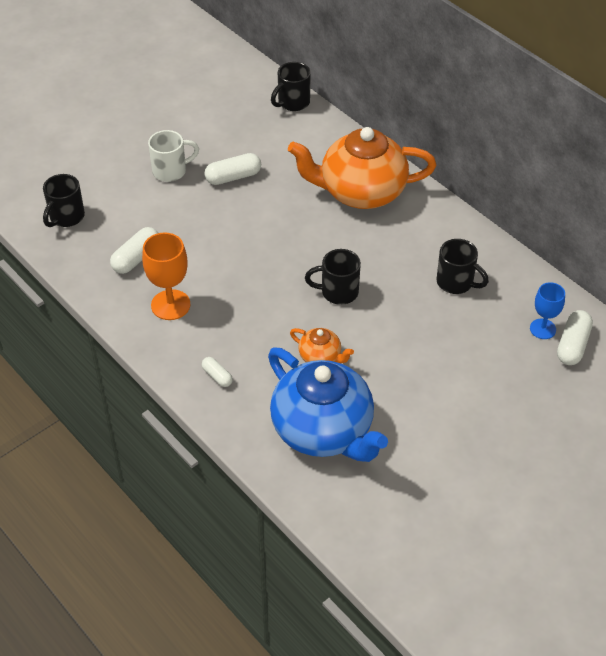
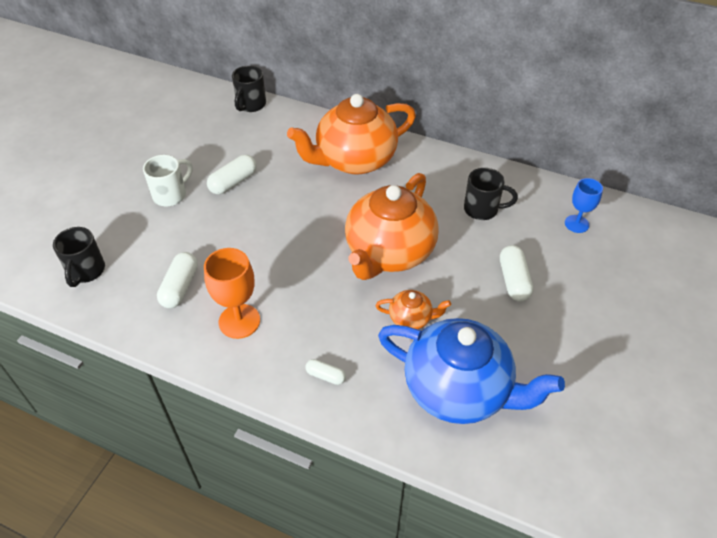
camera: 25 degrees left, 0 degrees up
black mug [305,249,361,305] -> orange teapot [345,173,439,280]
white capsule [557,310,593,365] -> white capsule moved to [500,245,533,301]

